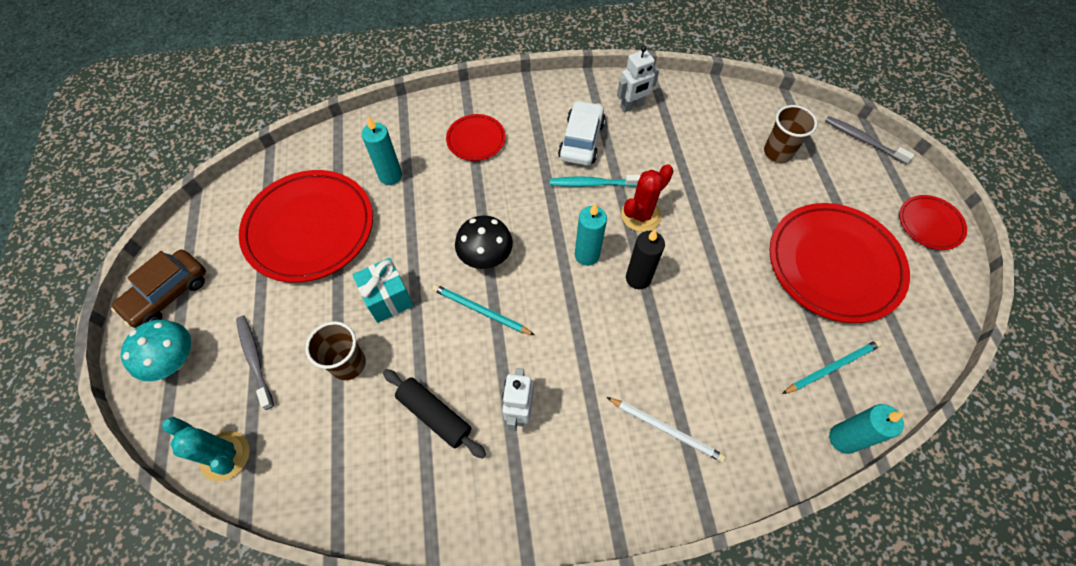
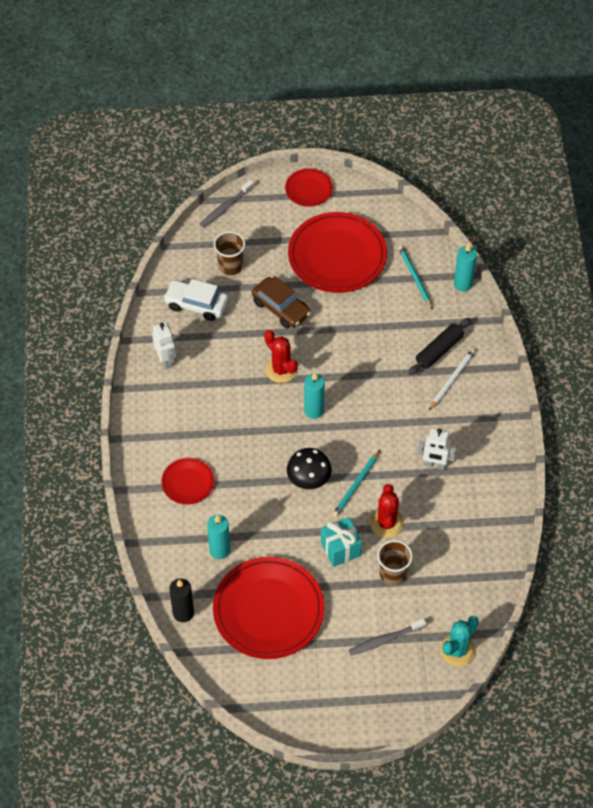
camera: 85 degrees left, 5 degrees down
brown car [111,249,206,328] -> brown car moved to [252,276,311,329]
turquoise mushroom [120,320,191,381] -> none
black rolling pin [383,369,486,459] -> black rolling pin moved to [408,318,471,375]
turquoise toothbrush [550,175,641,187] -> none
white car [558,100,605,166] -> white car moved to [163,279,228,321]
black candle [626,229,665,289] -> black candle moved to [169,578,194,622]
none -> red cactus [370,484,404,538]

